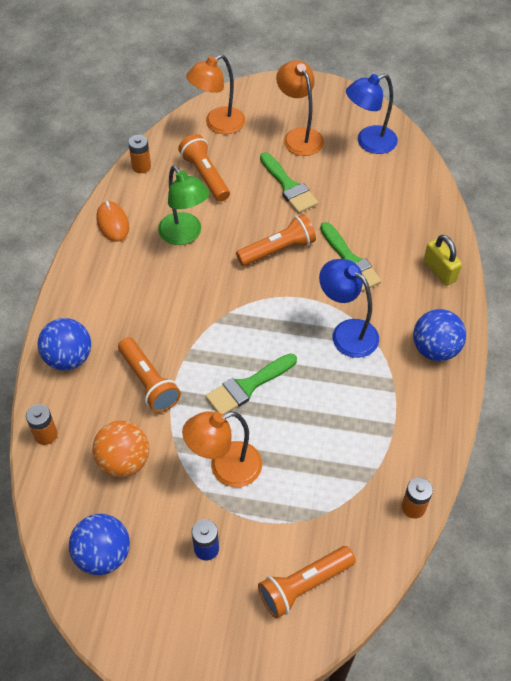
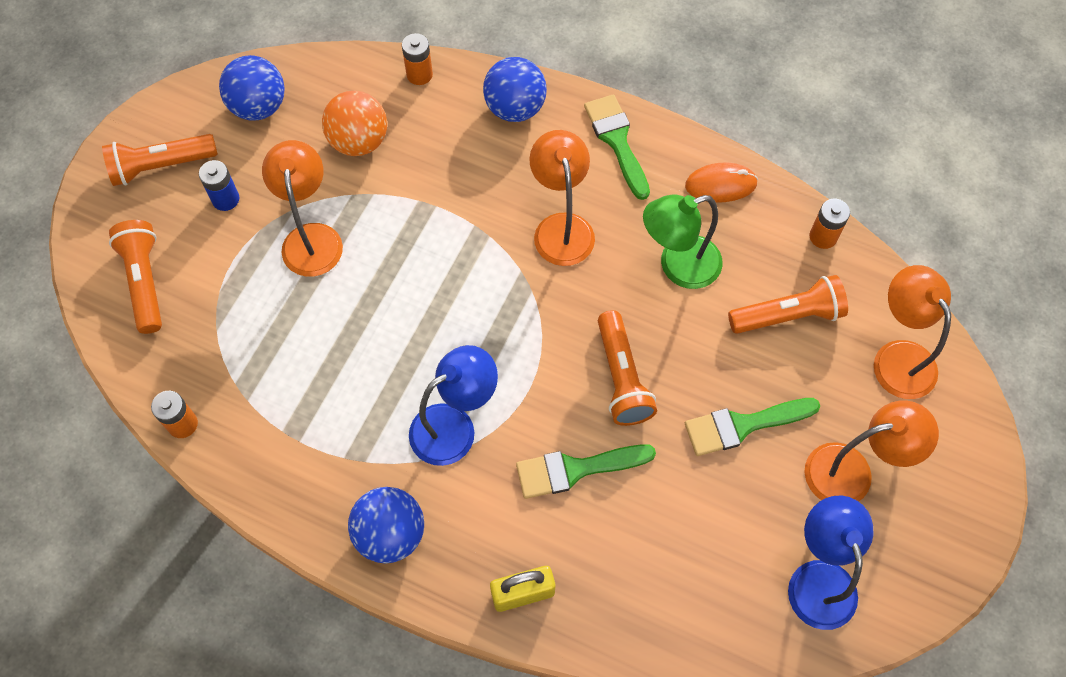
camera: 105 degrees right, 10 degrees up
orange flashlight [118,337,181,413] -> orange flashlight moved to [102,134,218,186]
green brush [206,353,297,415] -> green brush moved to [584,94,650,200]
none -> orange lamp [529,130,595,266]

